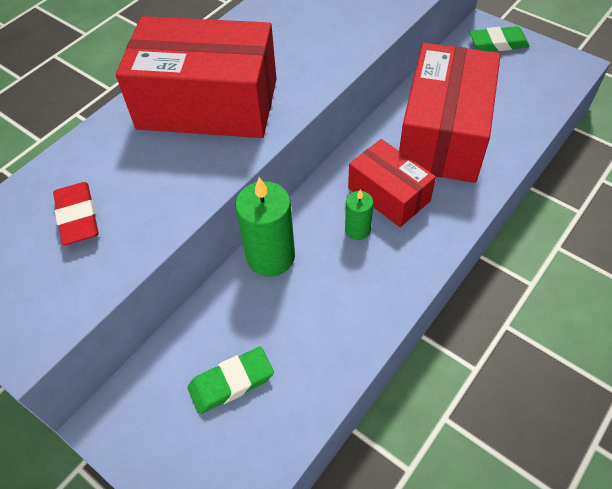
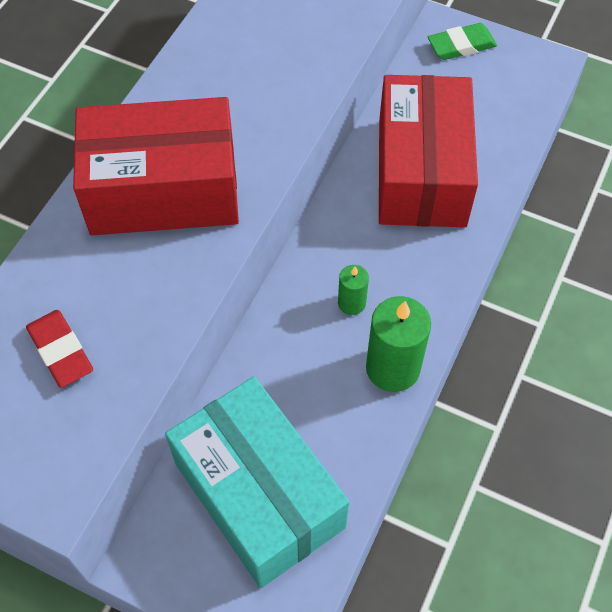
camera: 15 degrees left, 5 degrees up
green eraser [188,347,274,414] -> turquoise box [165,376,349,588]
green candle [235,177,295,277] -> green candle moved to [366,296,431,392]
red box [348,139,436,227] -> none

